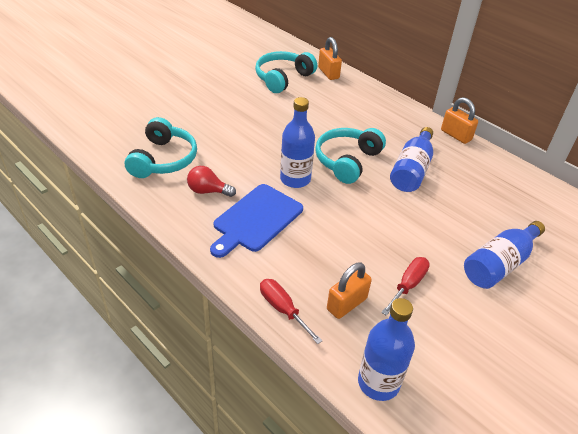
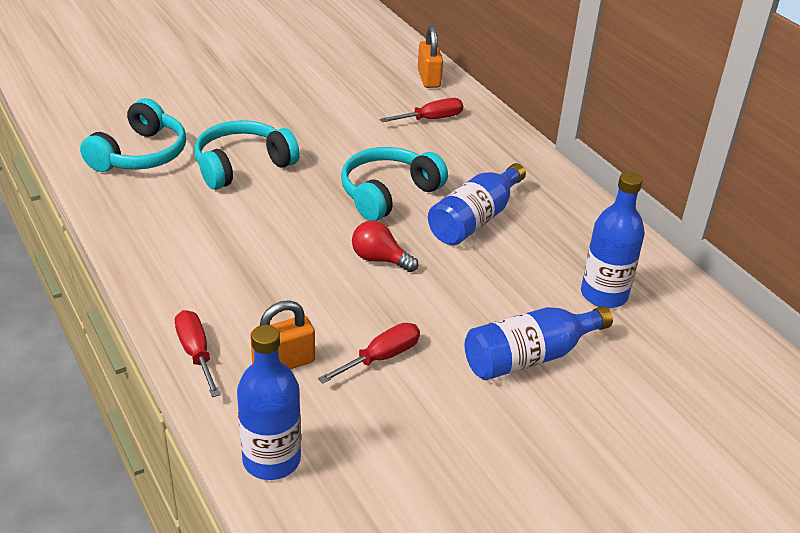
camera: 15 degrees right, 5 degrees down
red light bulb [187,166,236,197] -> red light bulb moved to [352,220,419,272]
blue cutting board [210,184,303,258] -> none
turquoise headphones [255,51,317,93] -> turquoise headphones moved to [194,120,300,190]
blue bottle [280,97,315,188] -> blue bottle moved to [581,172,645,308]
orange padlock [441,97,478,144] -> none
none -> red screwdriver [380,98,463,122]

